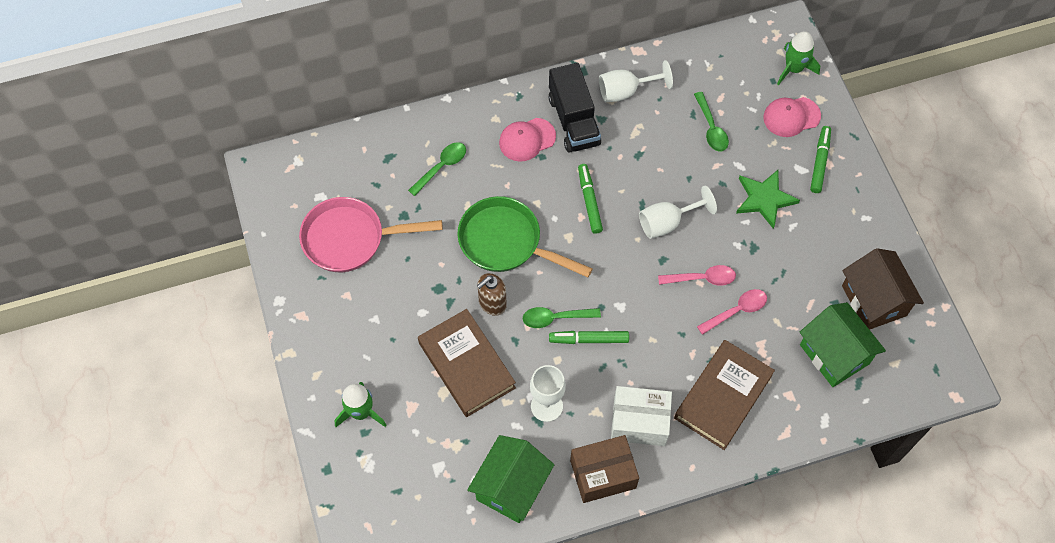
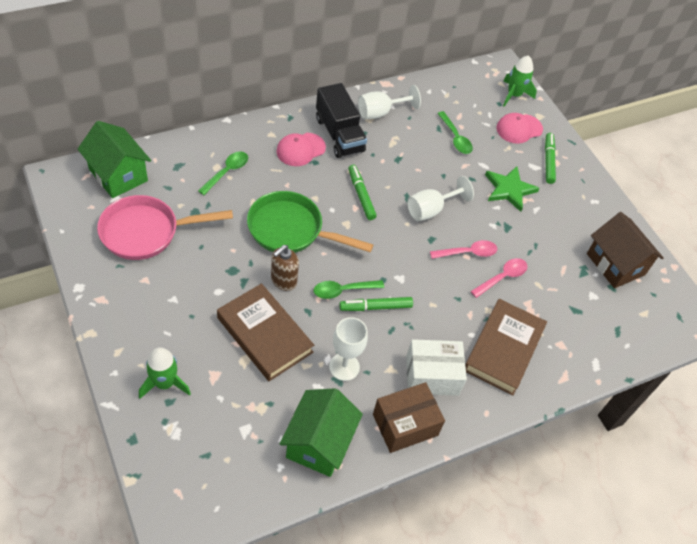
camera: 15 degrees left, 10 degrees down
green house [800,302,886,387] -> green house moved to [78,121,151,198]

